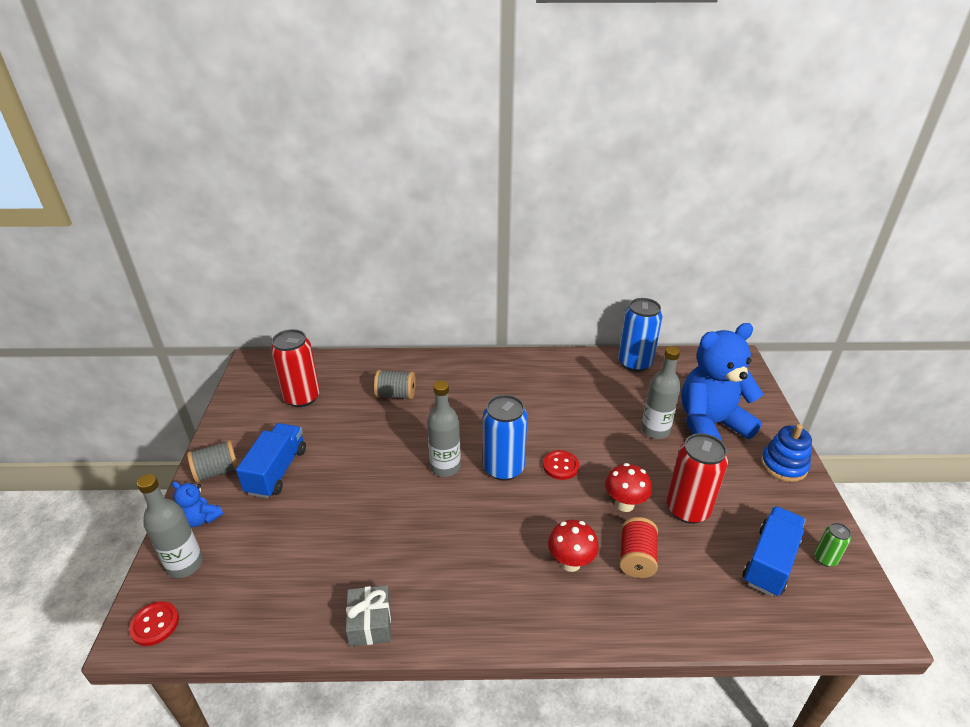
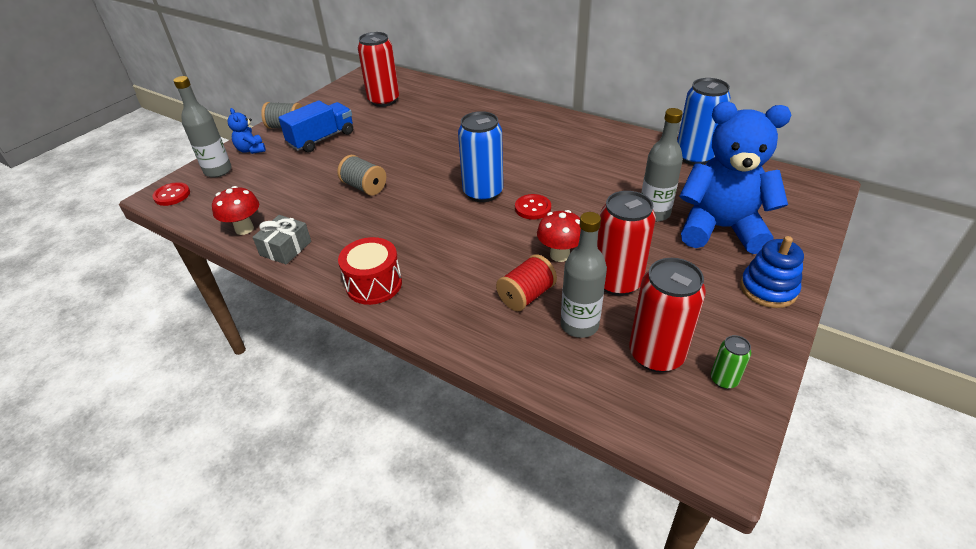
camera: 35 degrees right, 5 degrees up
grey spool [374,370,416,400] -> grey spool moved to [337,155,386,196]
grey bottle [427,381,461,477] -> grey bottle moved to [561,212,607,338]
red mushroom [548,520,599,572] -> red mushroom moved to [212,186,259,235]
blue truck [742,506,806,596] -> red can [629,258,706,372]
none -> red drum [338,237,402,305]

